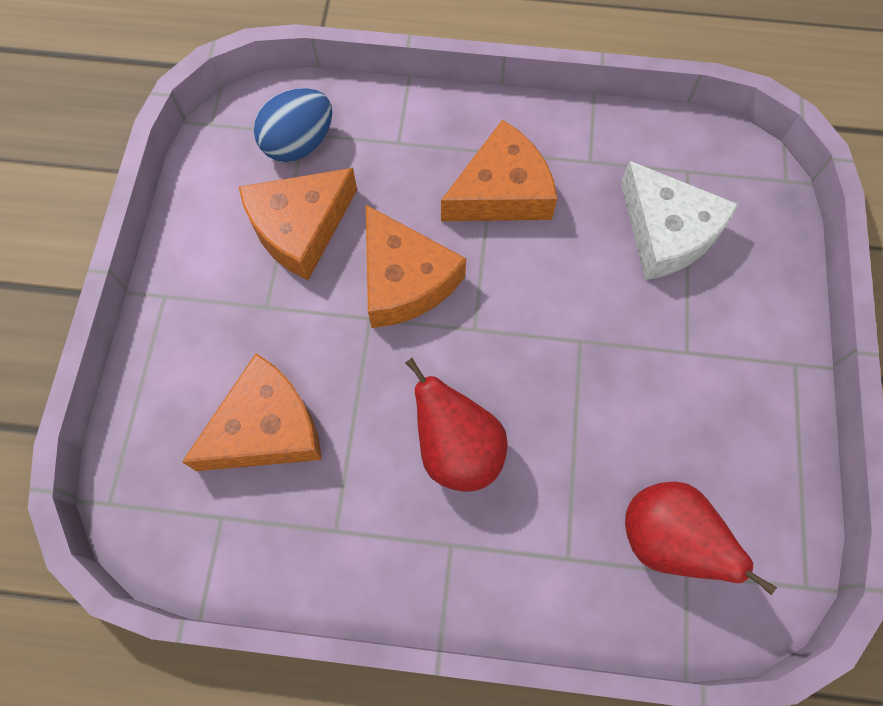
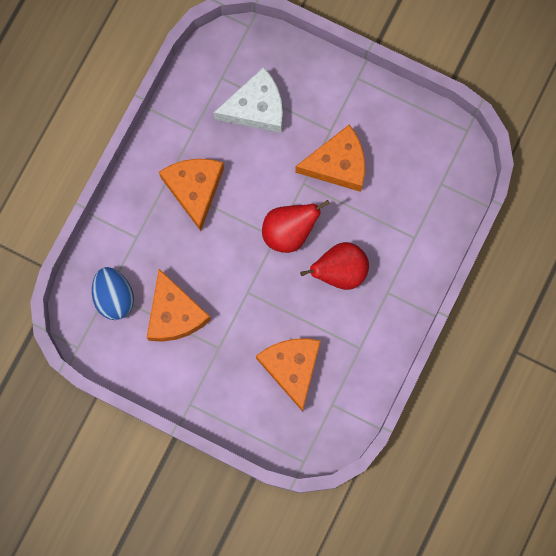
camera: 70 degrees left, 10 degrees up
orange cheese [366,205,466,328] -> orange cheese moved to [295,124,365,192]
red pear [625,482,777,595] -> red pear moved to [262,200,330,253]

